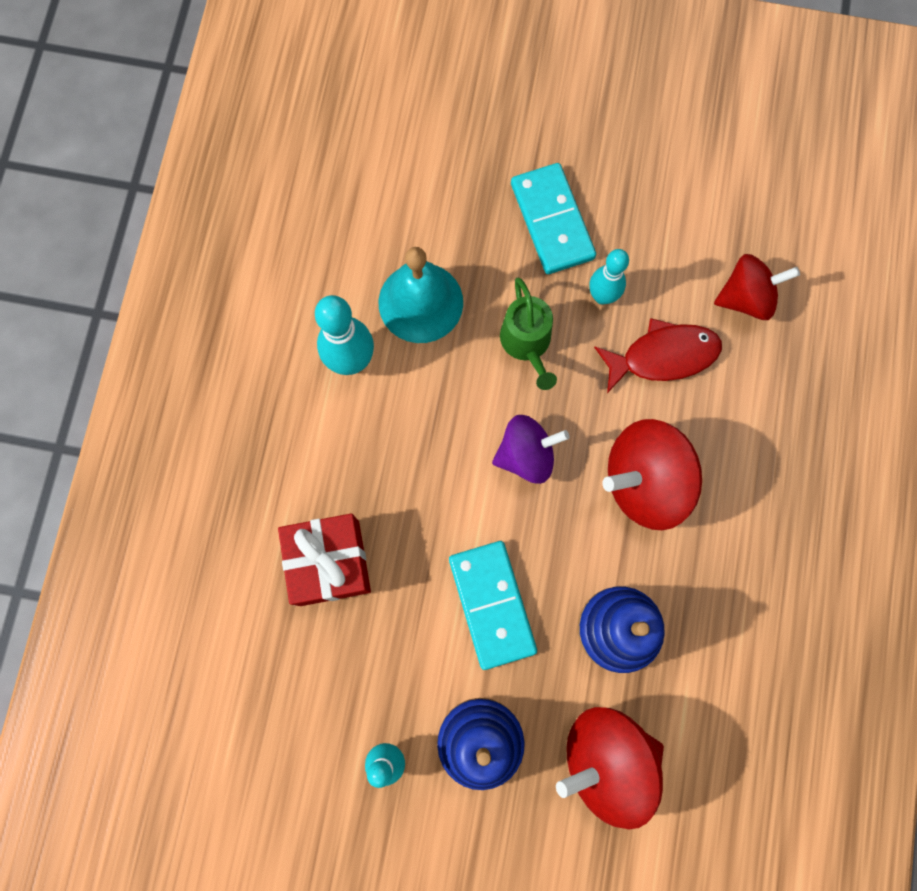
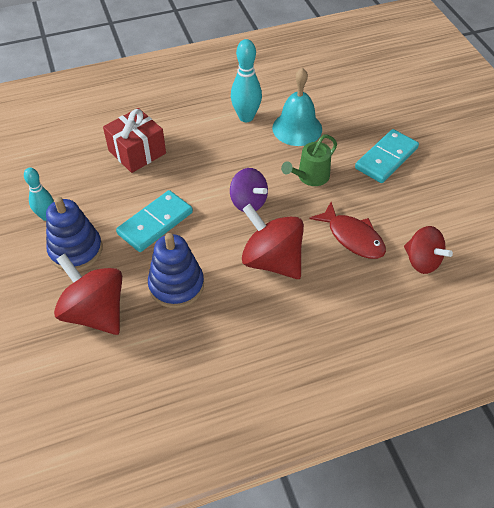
camera: 60 degrees right, 25 degrees down
turquoise bowling pin [589,249,629,304] -> none

